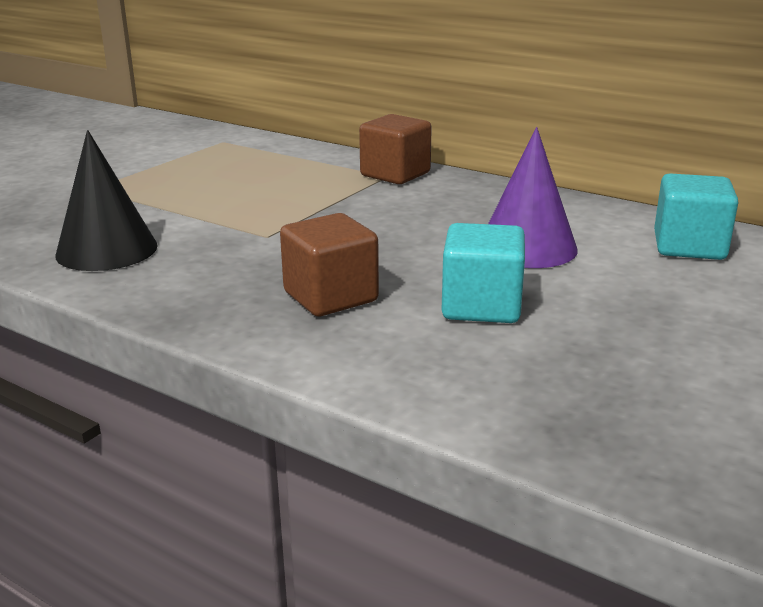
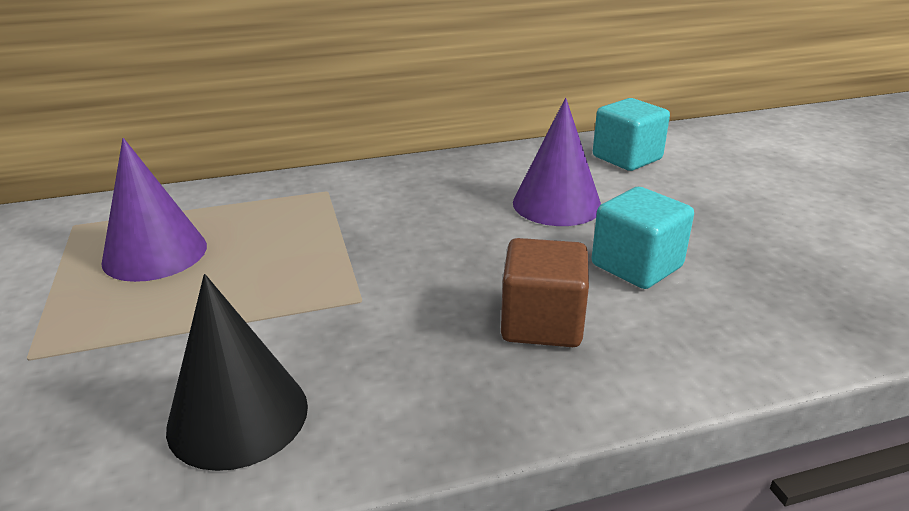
camera: 50 degrees left, 5 degrees up
brown cube [359,114,432,184] -> none
none -> purple cone [101,138,207,282]

